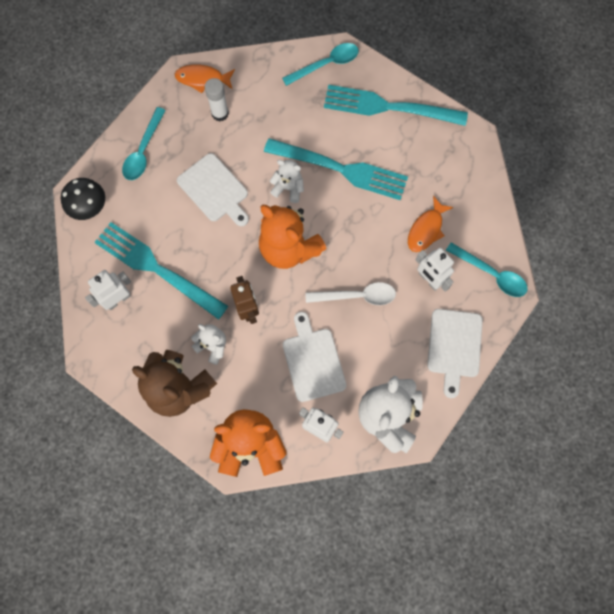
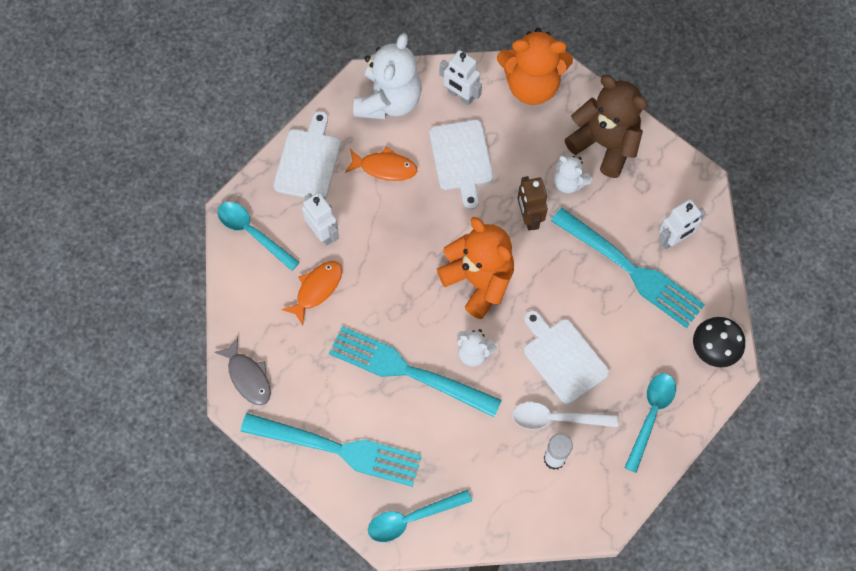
camera: 175 degrees left, 5 degrees down
orange fish [175,64,235,93] -> orange fish moved to [345,146,417,181]
white spoon [305,282,396,305] -> white spoon moved to [512,402,618,429]
none -> grey fish [214,337,271,405]

